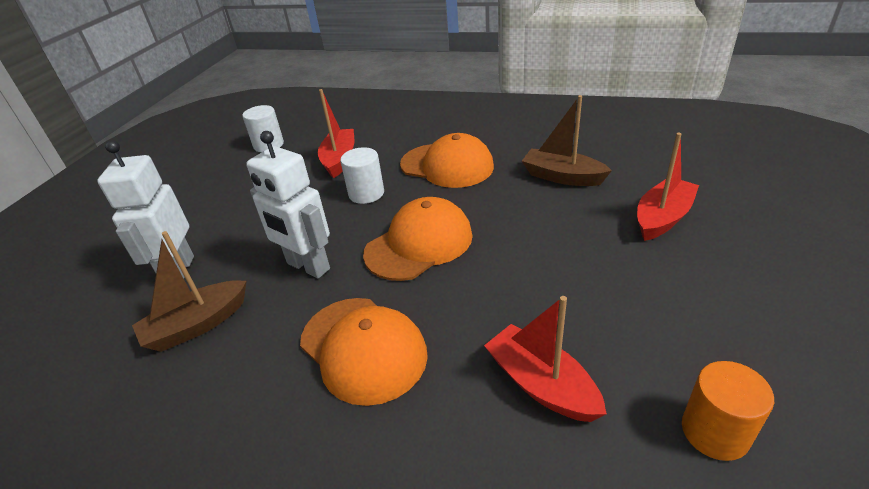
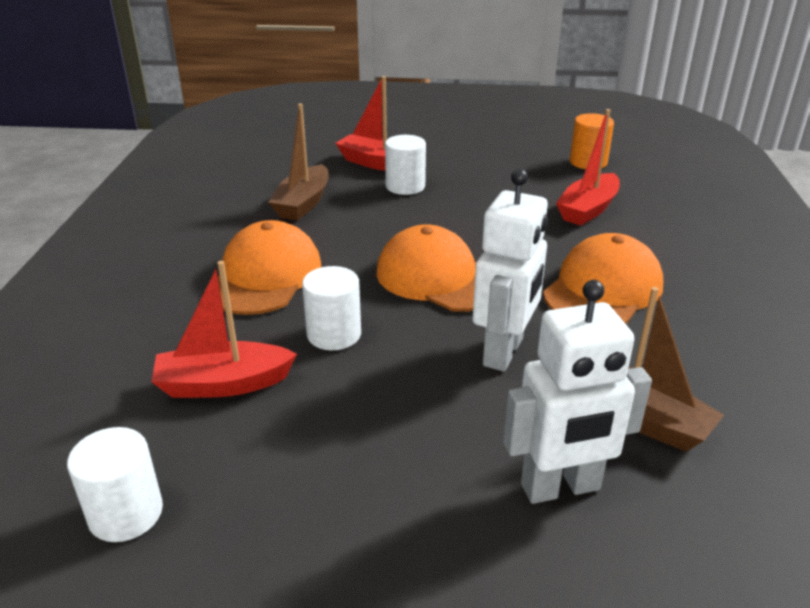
camera: 105 degrees left, 5 degrees down
none -> white cylinder [385,135,426,195]

